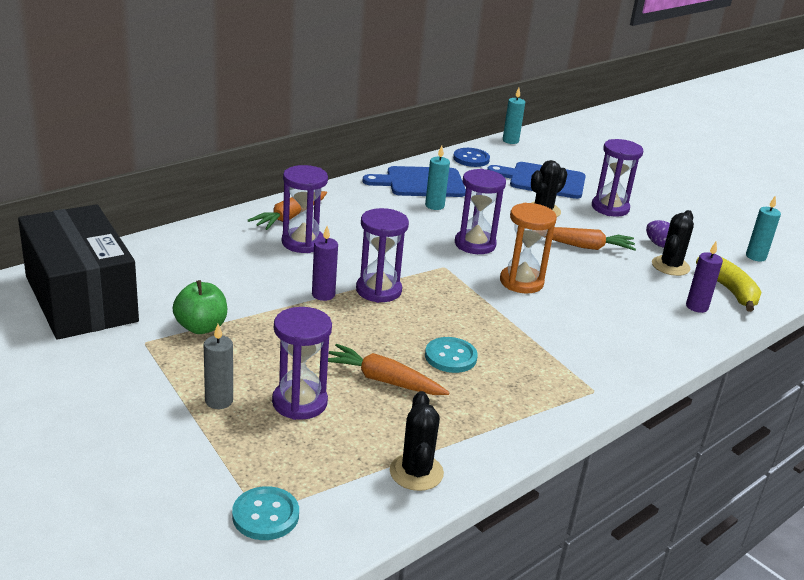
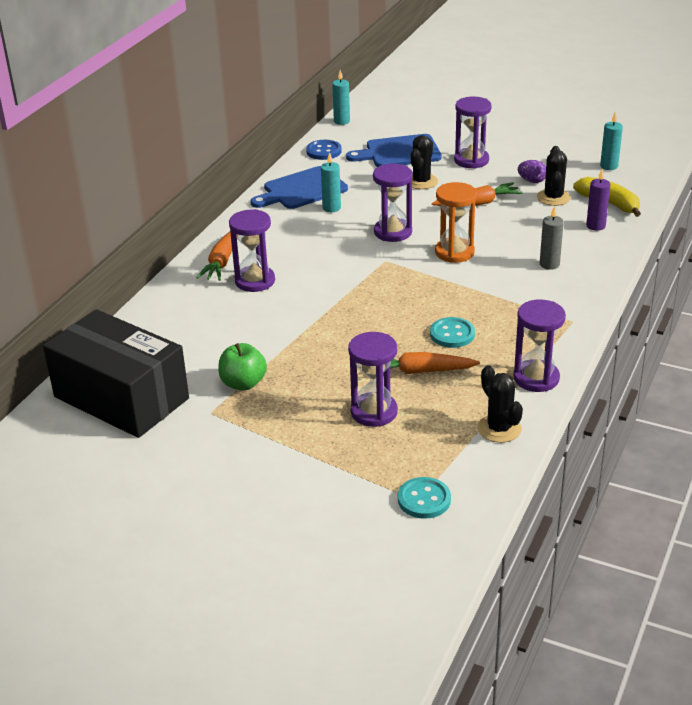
camera: 20 degrees left, 5 degrees up
grey candle [204,324,233,409] -> grey candle moved to [540,205,564,270]
purple candle [312,226,338,301] -> none
purple hourglass [356,208,409,303] -> purple hourglass moved to [513,300,566,392]

